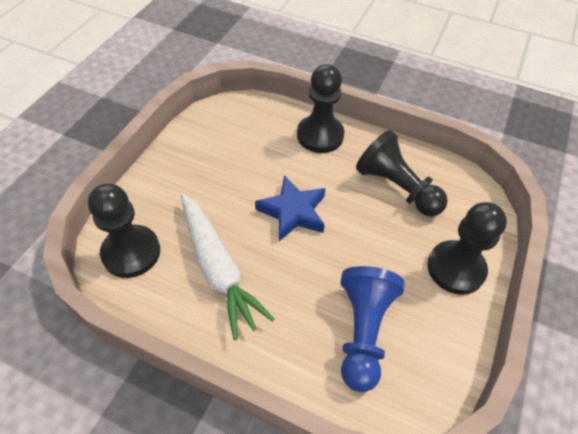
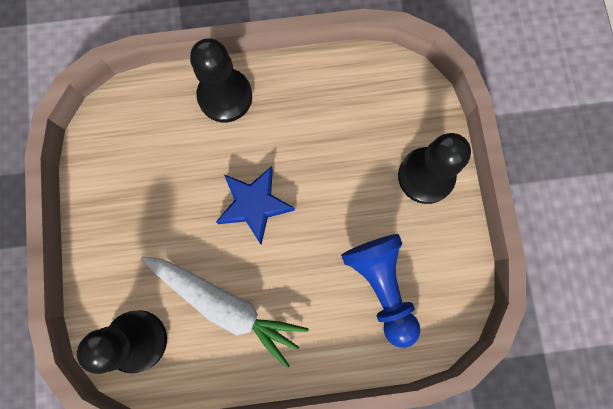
camera: 30 degrees left, 25 degrees up
black pawn [356,130,448,217] -> none

